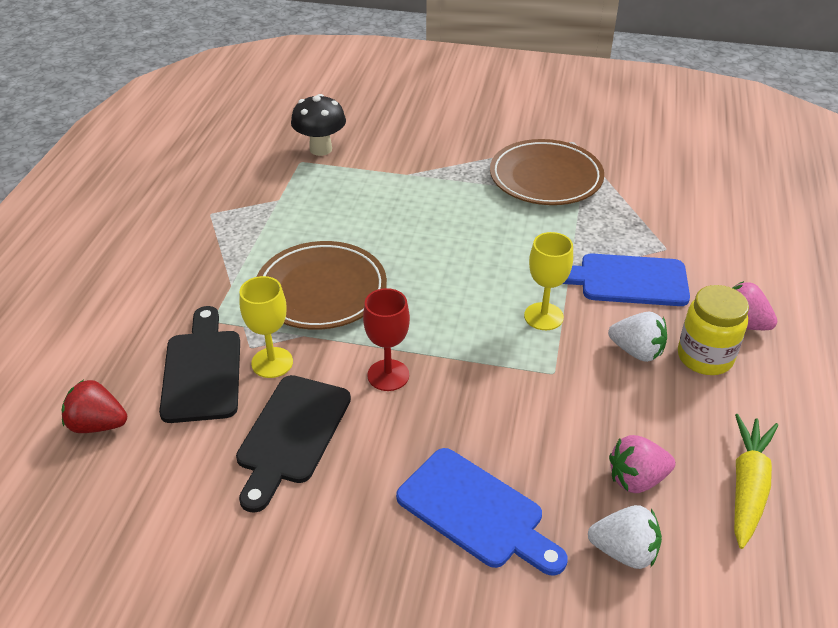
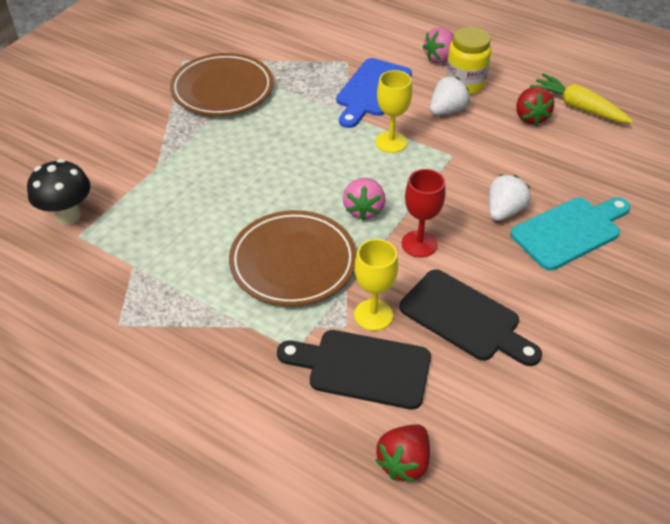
camera: 70 degrees left, 5 degrees up
blue cutting board [396,448,568,576] -> turquoise cutting board [511,197,631,271]
white strawberry [588,505,662,569] -> white strawberry moved to [489,175,531,221]
pink strawberry [609,435,675,493] -> pink strawberry moved to [343,178,386,221]
none -> red strawberry [516,87,554,125]

